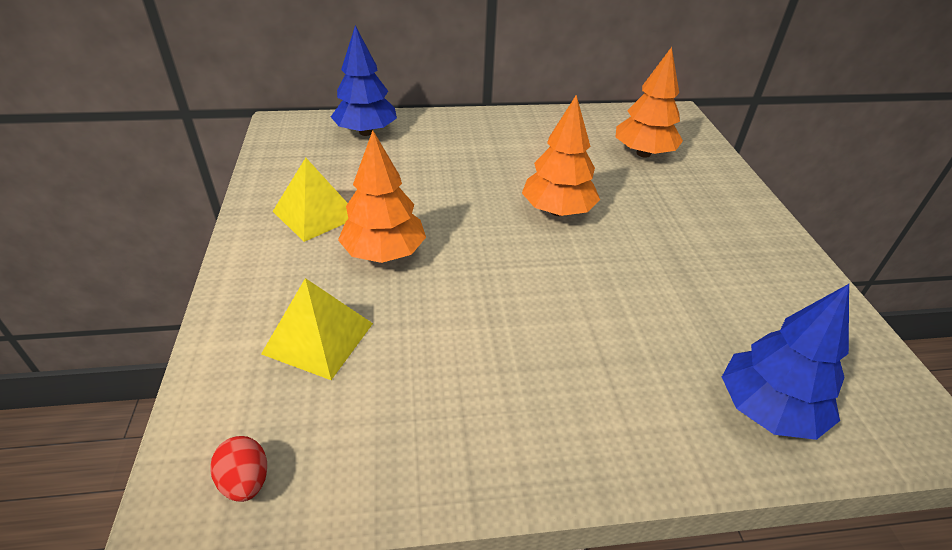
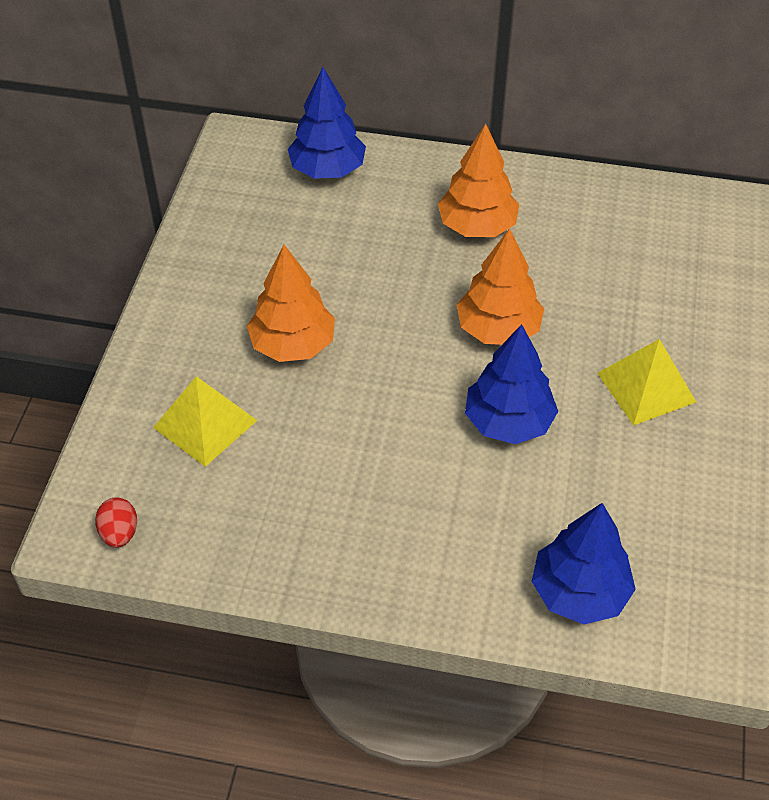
camera: 20 degrees right, 10 degrees up
yellow pyramid [273,158,348,242] -> yellow pyramid moved to [597,339,696,426]
orange tree [616,47,683,157] -> orange tree moved to [438,124,519,237]
none -> blue tree [465,324,558,444]

